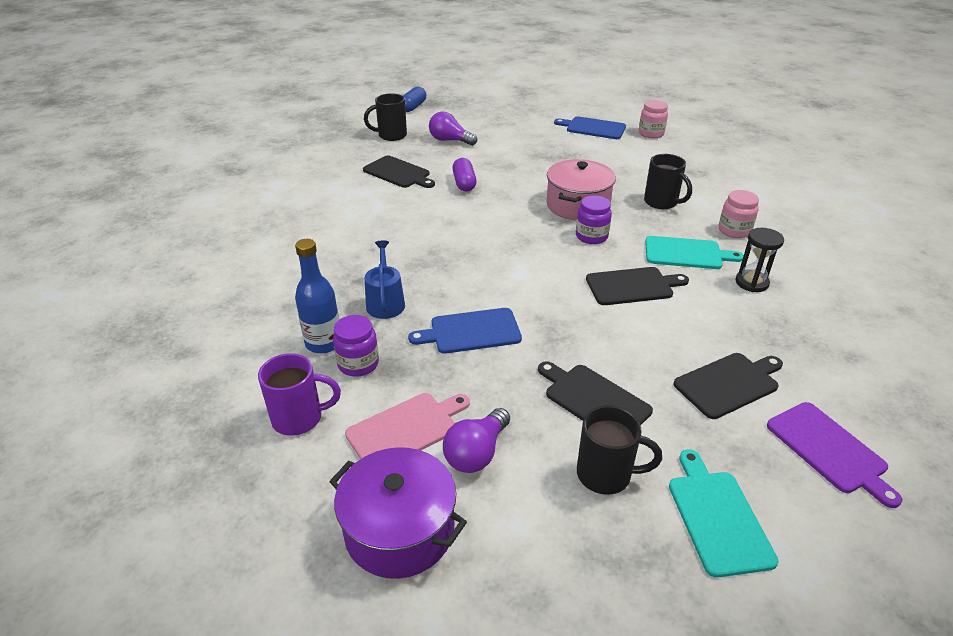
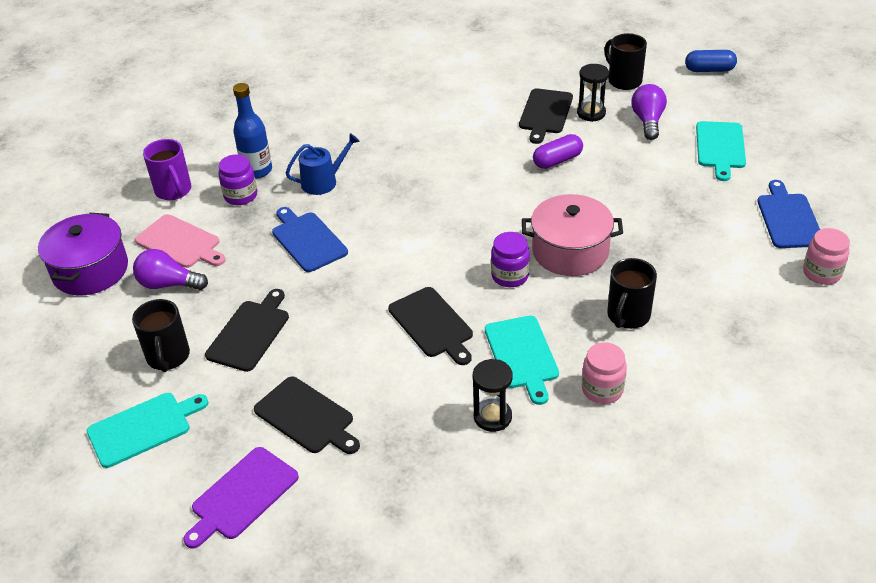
camera: 70 degrees right, 5 degrees up
none -> black hourglass [577,64,609,122]
none -> turquoise cutting board [696,121,746,181]

